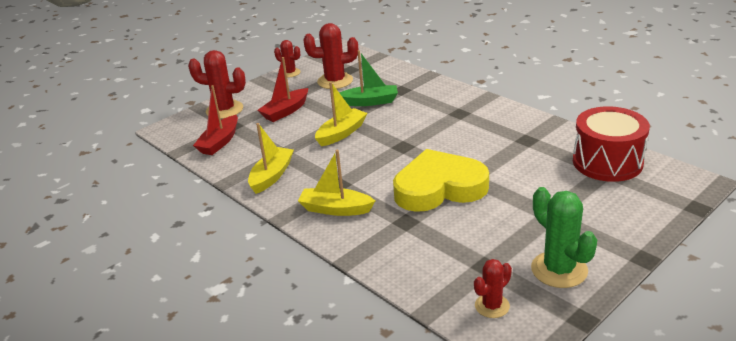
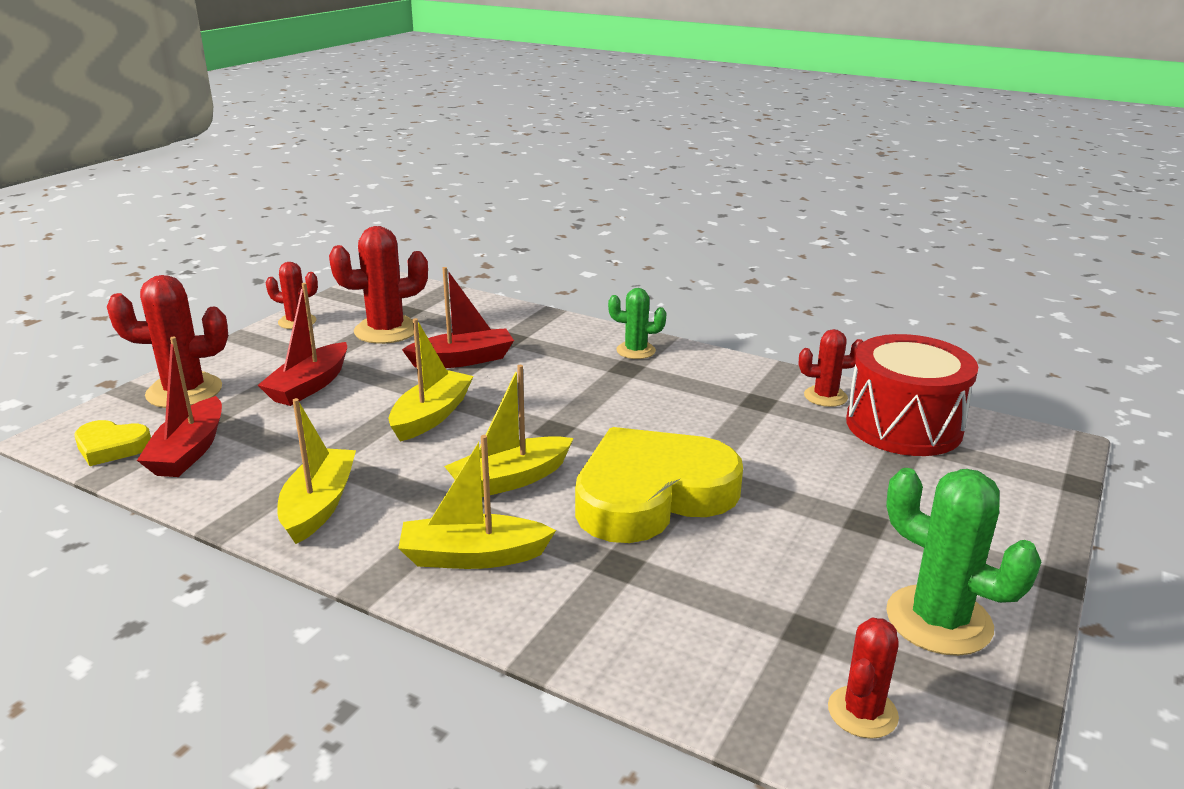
camera: 20 degrees left, 5 degrees down
green boat [339,50,398,106] -> red boat [402,267,514,368]
none -> yellow heart [75,420,151,466]
none -> yellow boat [444,365,574,497]
none -> green cactus [608,288,667,359]
none -> red cactus [799,329,863,407]

